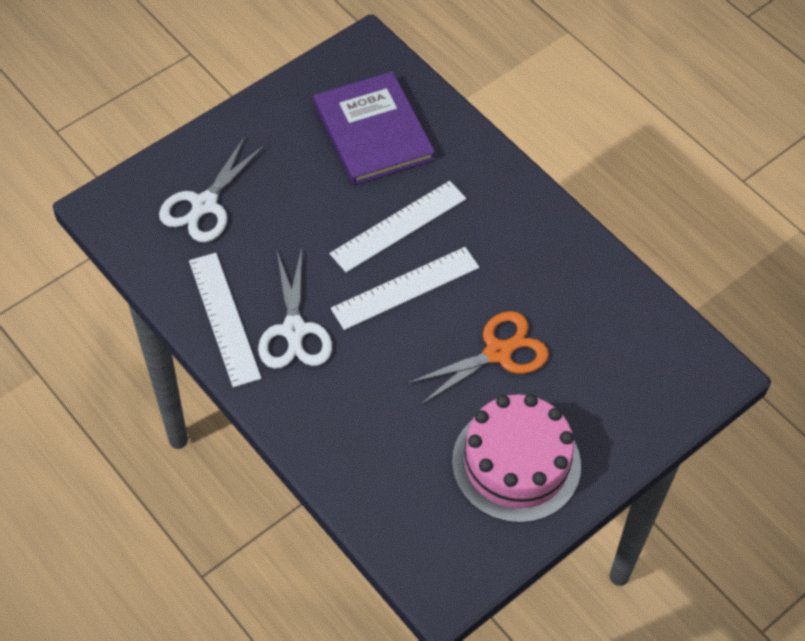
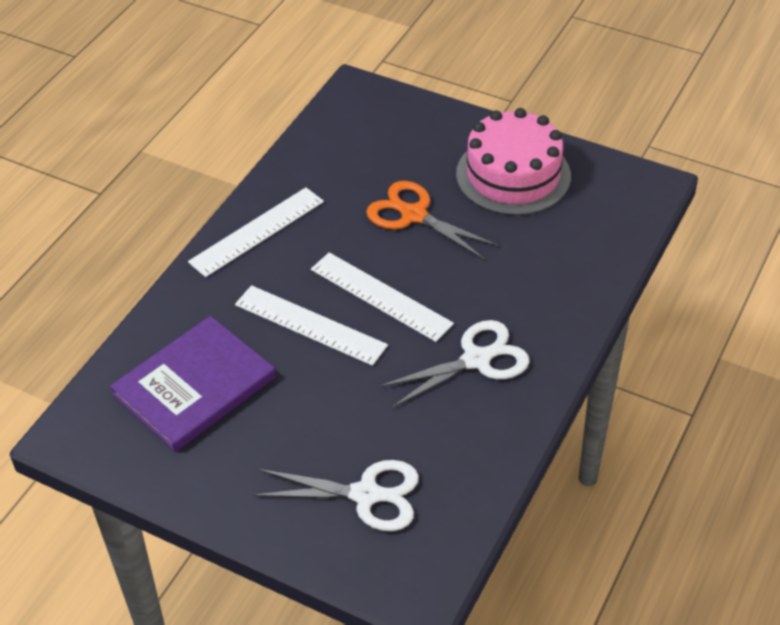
camera: 110 degrees left, 10 degrees down
white ruler [189,253,261,387] -> white ruler moved to [188,187,324,277]

